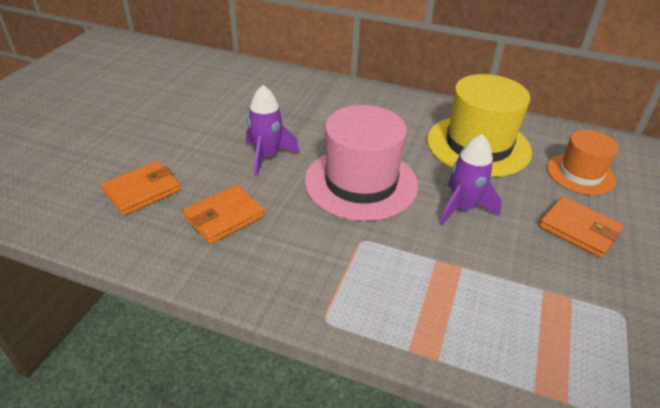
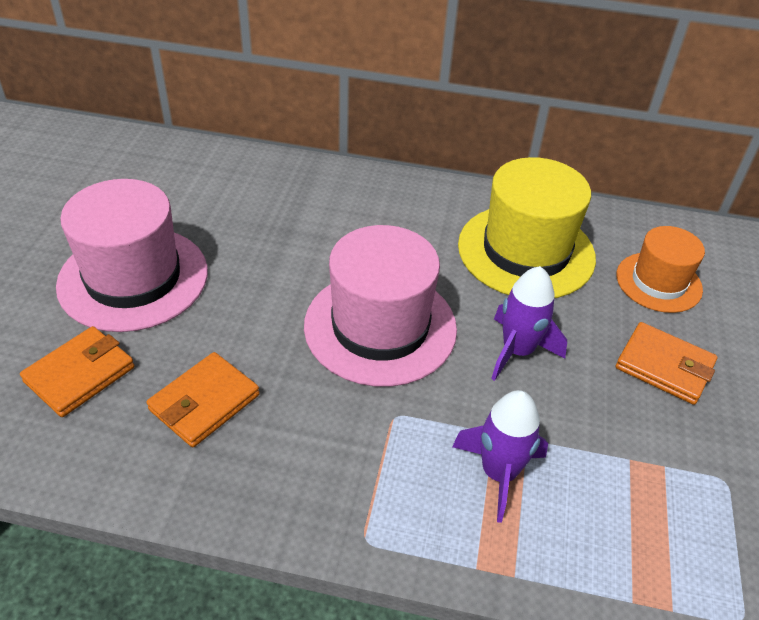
camera: 10 degrees left, 5 degrees up
purple rocket [246,85,300,176] -> purple rocket moved to [452,390,548,523]
none -> pink hat [56,179,208,332]

